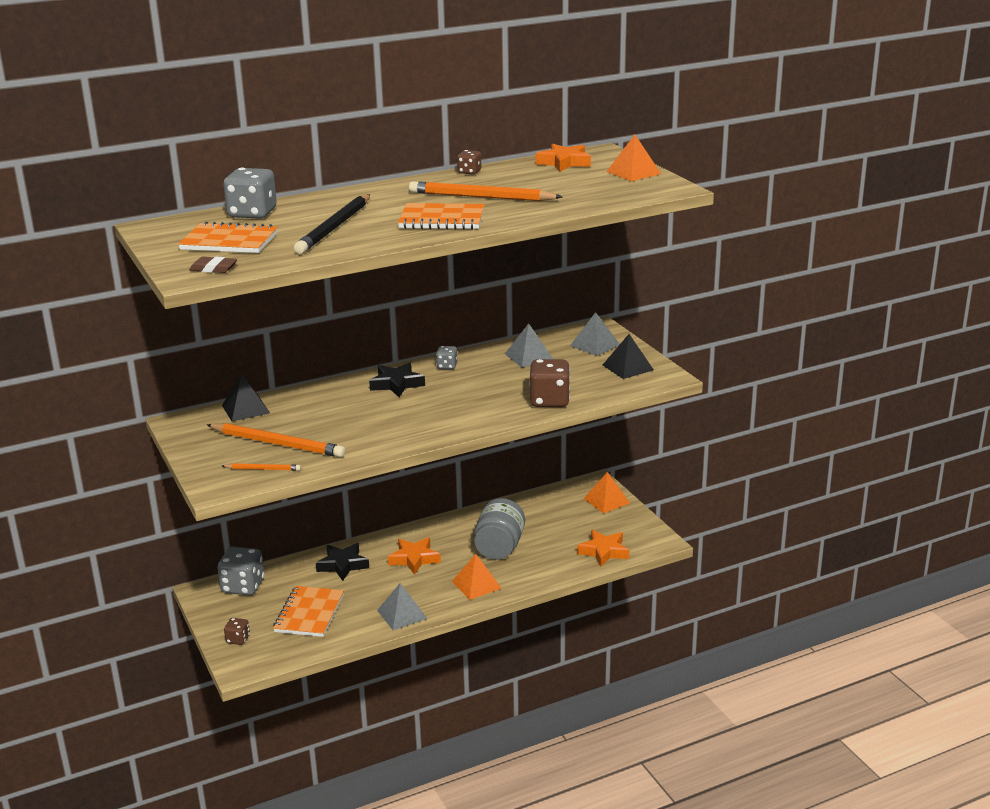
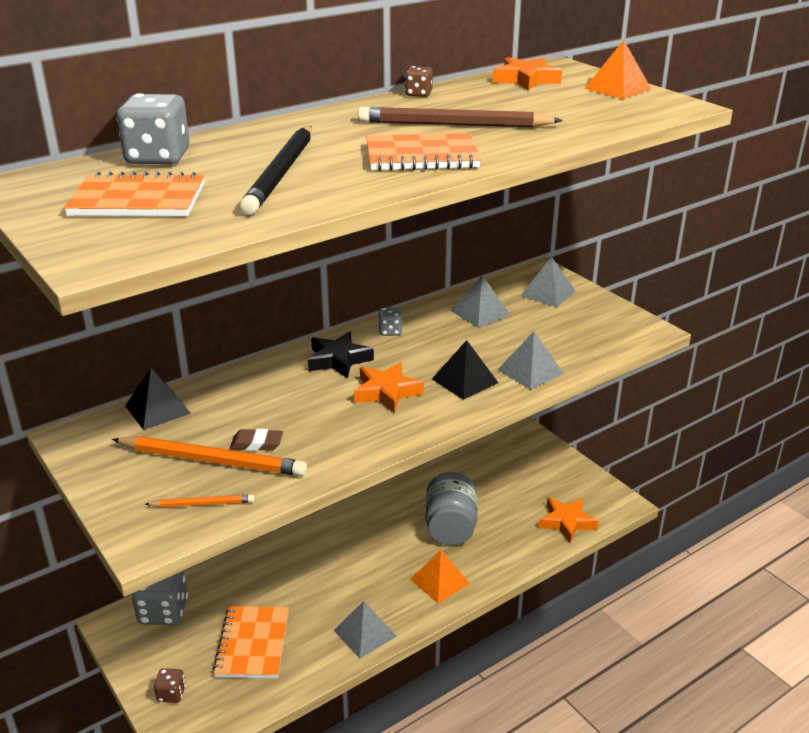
camera: 10 degrees left, 5 degrees up
brown eraser [189,257,237,273] -> brown eraser moved to [230,429,283,451]
black star [316,543,369,581] -> none
orange star [388,537,441,575] -> orange star moved to [354,362,424,413]
orange pencil [409,181,563,201] -> brown pencil [358,107,563,127]
brown dice [529,359,570,407] -> grey pyramid [497,331,564,390]
orange pyramid [583,472,630,513] -> none
black pyramid [603,334,654,379] -> black pyramid moved to [432,340,498,400]

